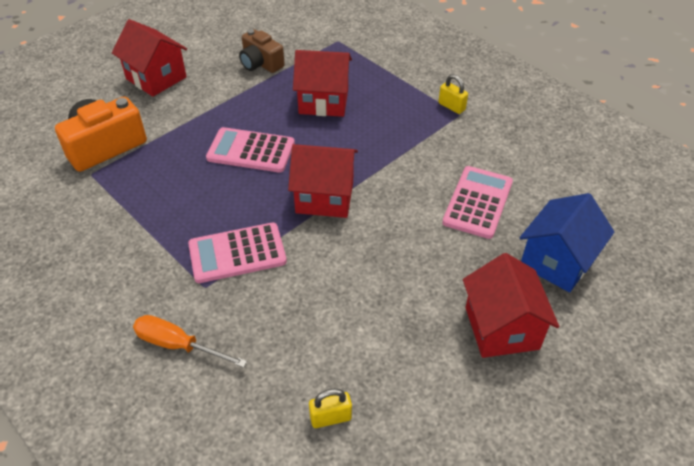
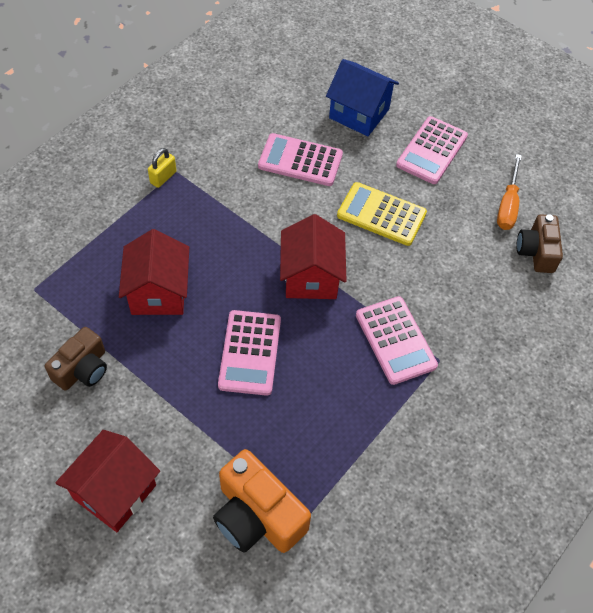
camera: 100 degrees left, 10 degrees up
orange screwdriver [133,315,247,368] -> orange screwdriver moved to [497,154,522,230]
yellow padlock [309,389,352,428] -> brown camera [516,214,563,273]
red house [463,253,559,358] -> pink calculator [396,116,468,184]
none -> yellow calculator [337,182,427,246]

